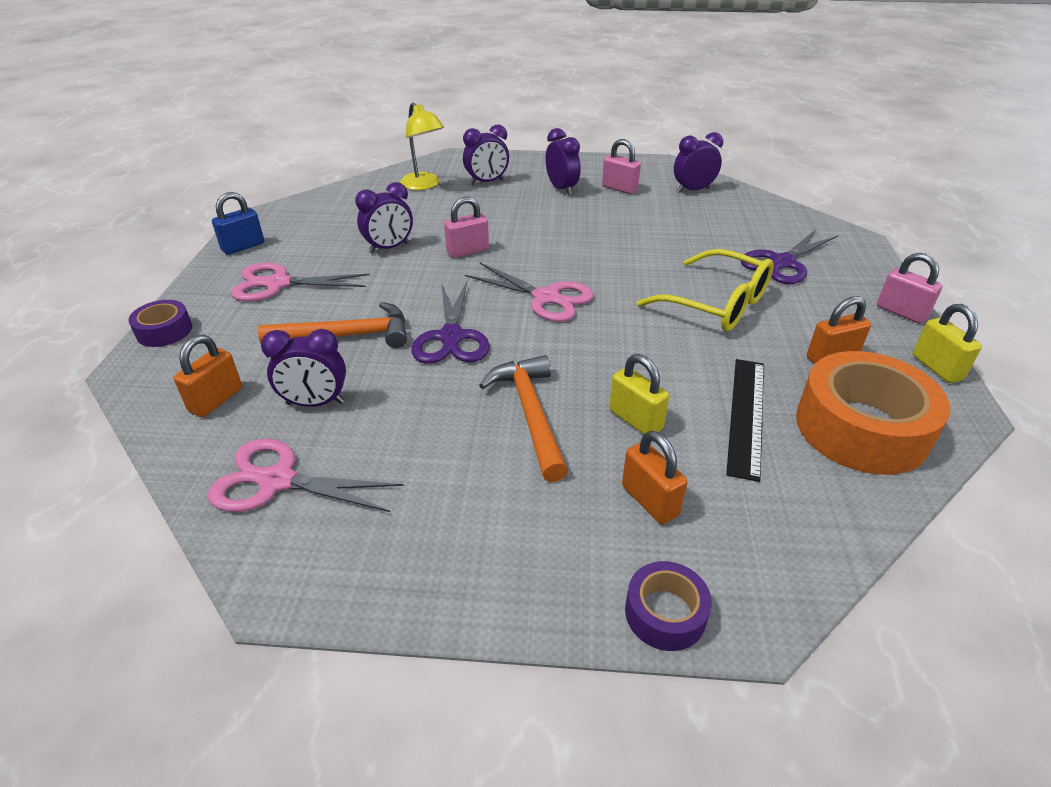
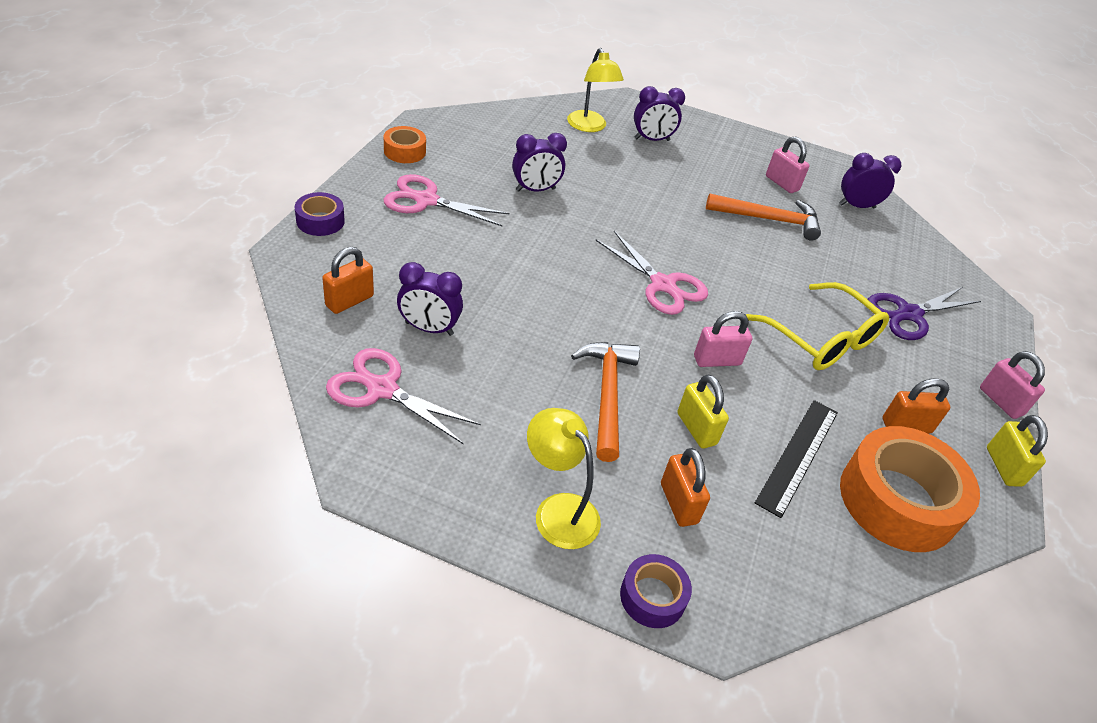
camera: 10 degrees right, 5 degrees up
blue padlock [212,192,264,255] -> orange tape [384,126,426,163]
orange hammer [258,302,407,348] -> orange hammer moved to [706,193,821,241]
purple scissors [411,281,490,364] -> none
pink padlock [444,197,489,258] -> pink padlock moved to [694,311,752,367]
purple clock [545,128,581,195] -> none
none -> yellow lamp [527,408,601,549]

